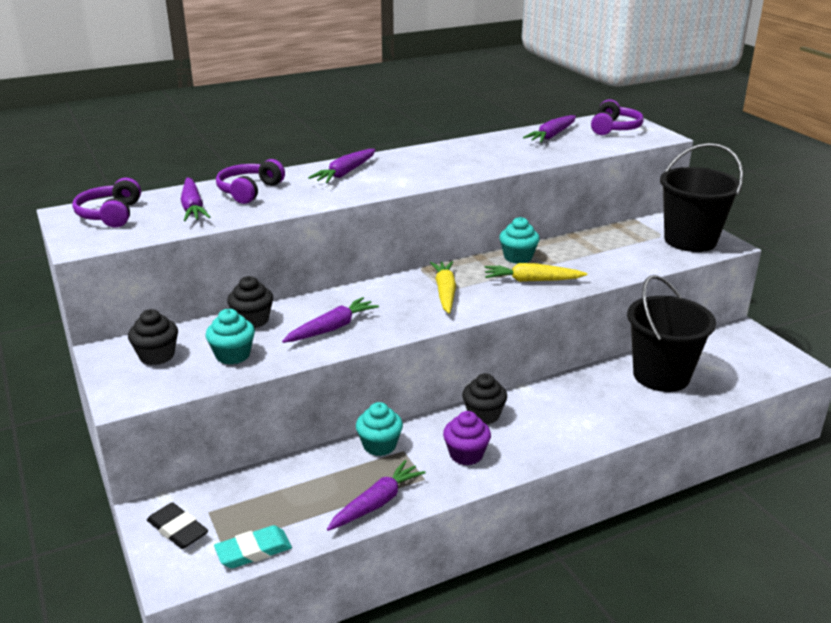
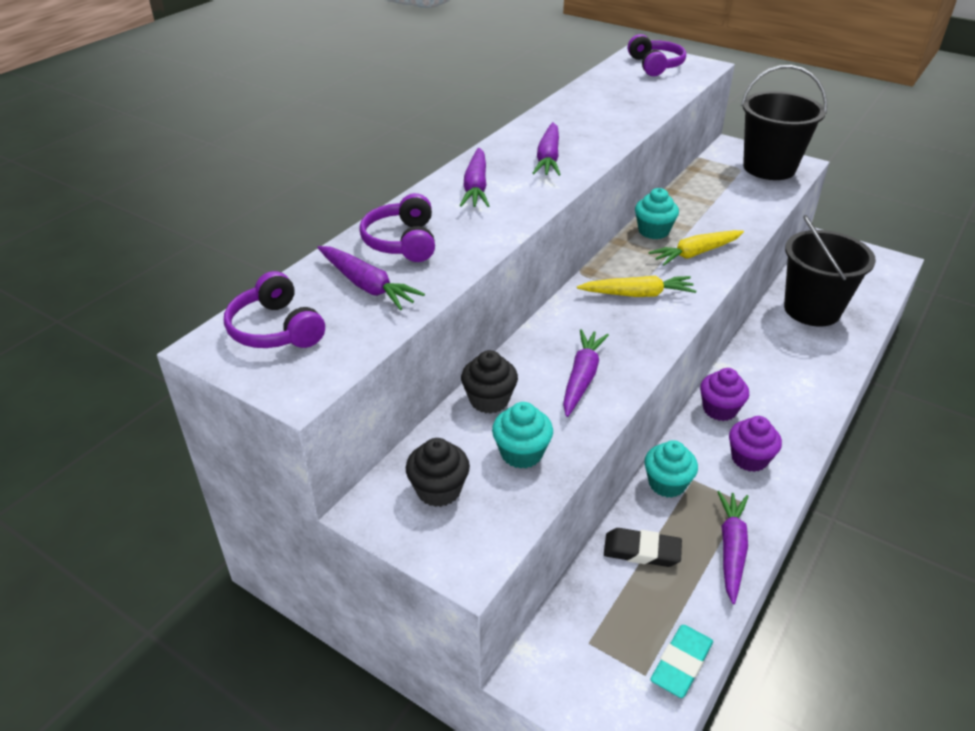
camera: 30 degrees left, 10 degrees up
black eraser [147,502,208,549] -> black eraser moved to [604,528,682,567]
yellow carrot [430,261,456,314] -> yellow carrot turned 120 degrees clockwise [577,276,696,297]
black cupcake [462,373,507,425] -> purple cupcake [700,368,749,421]
purple carrot [523,115,576,142] -> purple carrot moved to [532,122,561,176]

